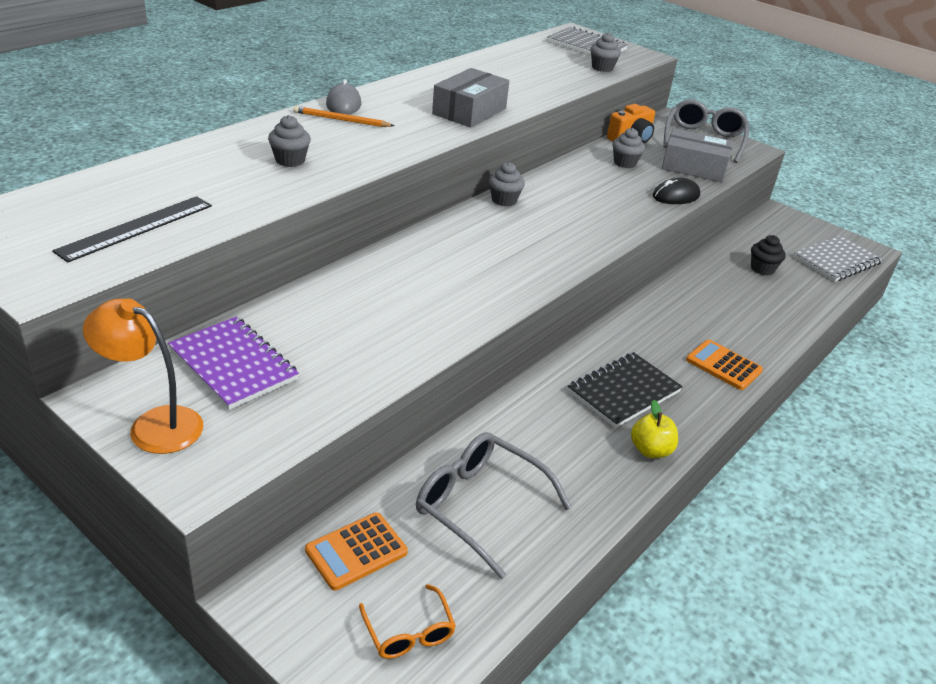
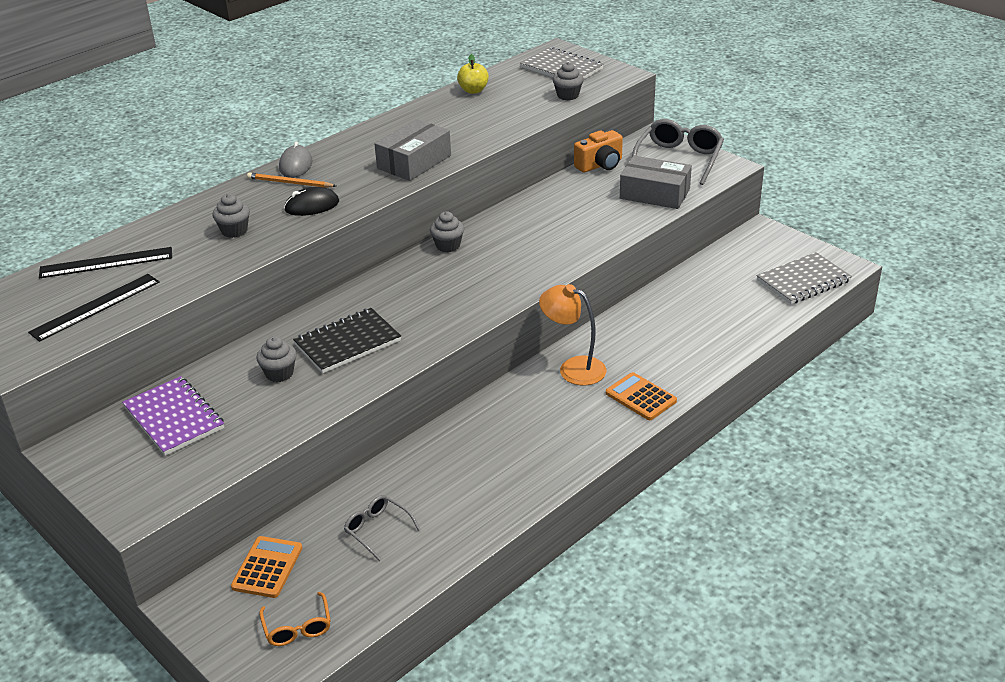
camera: 10 degrees right, 0 degrees up
orange lamp [83,298,203,454] -> orange lamp moved to [539,284,607,386]
orange calculator [305,512,408,591] -> orange calculator turned 135 degrees clockwise [231,536,302,598]
grey glasses [416,432,571,579] -> grey glasses [344,495,421,561], size x0.56
black notebook [568,352,683,428] -> black notebook moved to [293,308,401,373]
grey cupcake [612,128,645,168] -> grey cupcake moved to [256,336,297,382]
yellow apple [631,400,678,458] -> yellow apple moved to [457,54,489,94]
black mouse [653,178,700,204] -> black mouse moved to [284,187,339,216]
black cupcake [751,235,786,275] -> none
none -> black ruler [39,247,172,278]

